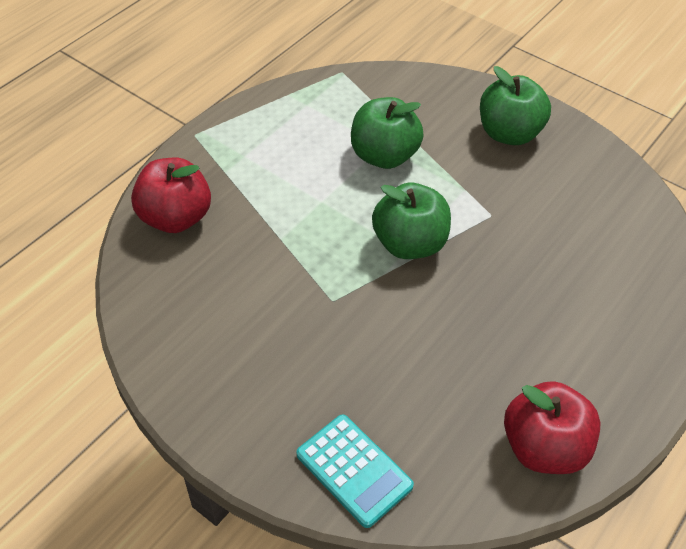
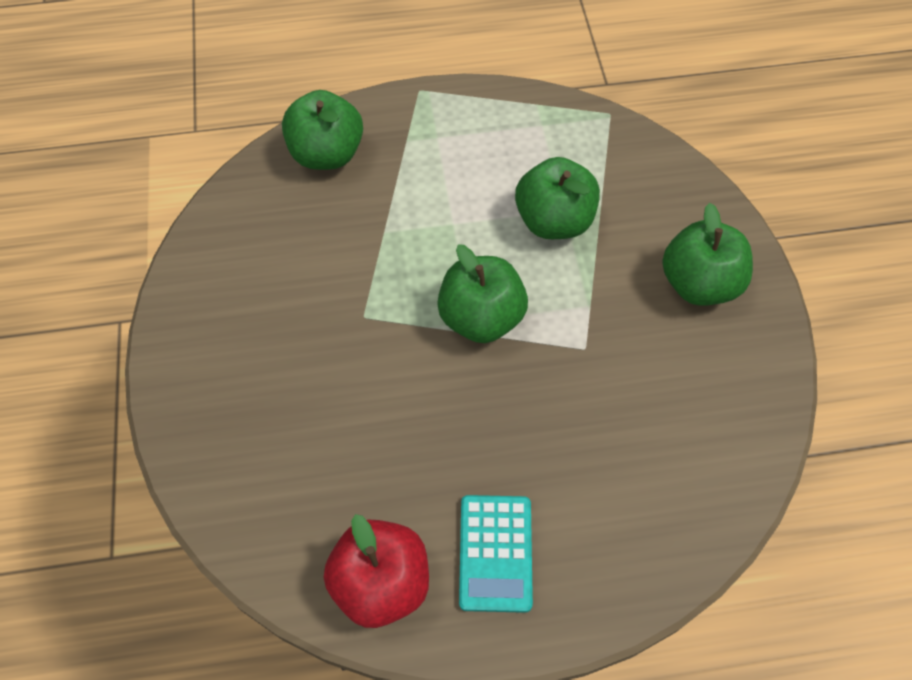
camera: 45 degrees right, 10 degrees up
red apple [131,158,211,233] -> green apple [282,90,363,170]
turquoise calculator [296,414,414,528] -> turquoise calculator moved to [459,495,533,613]

